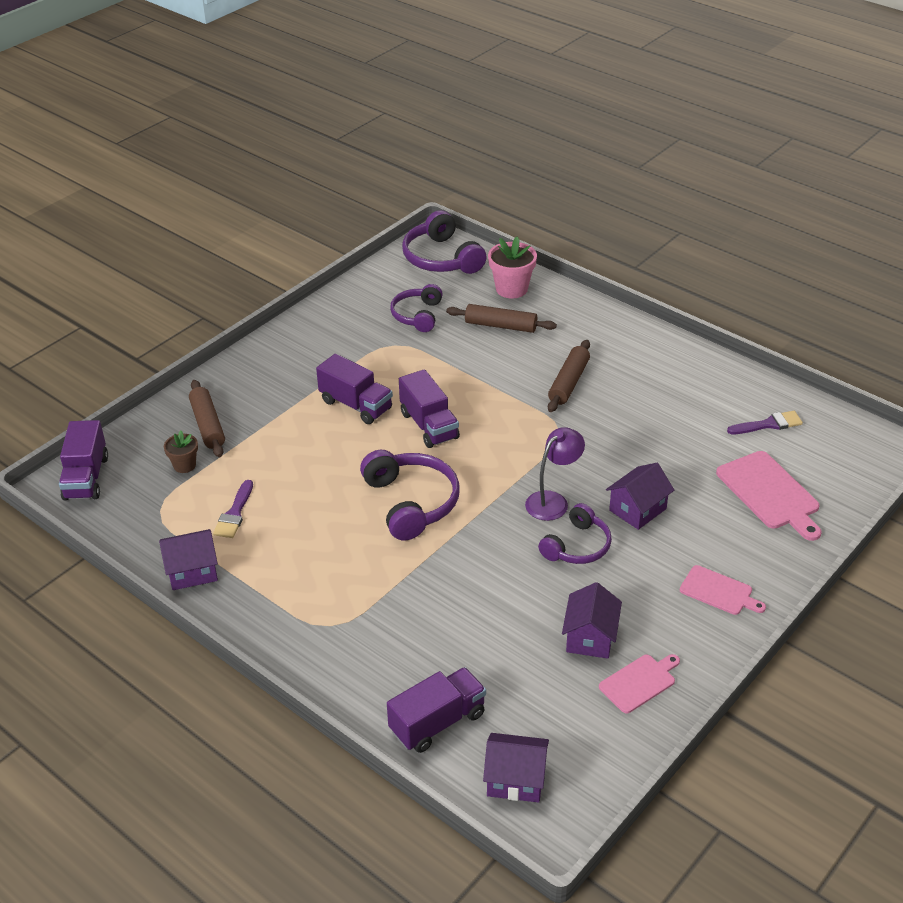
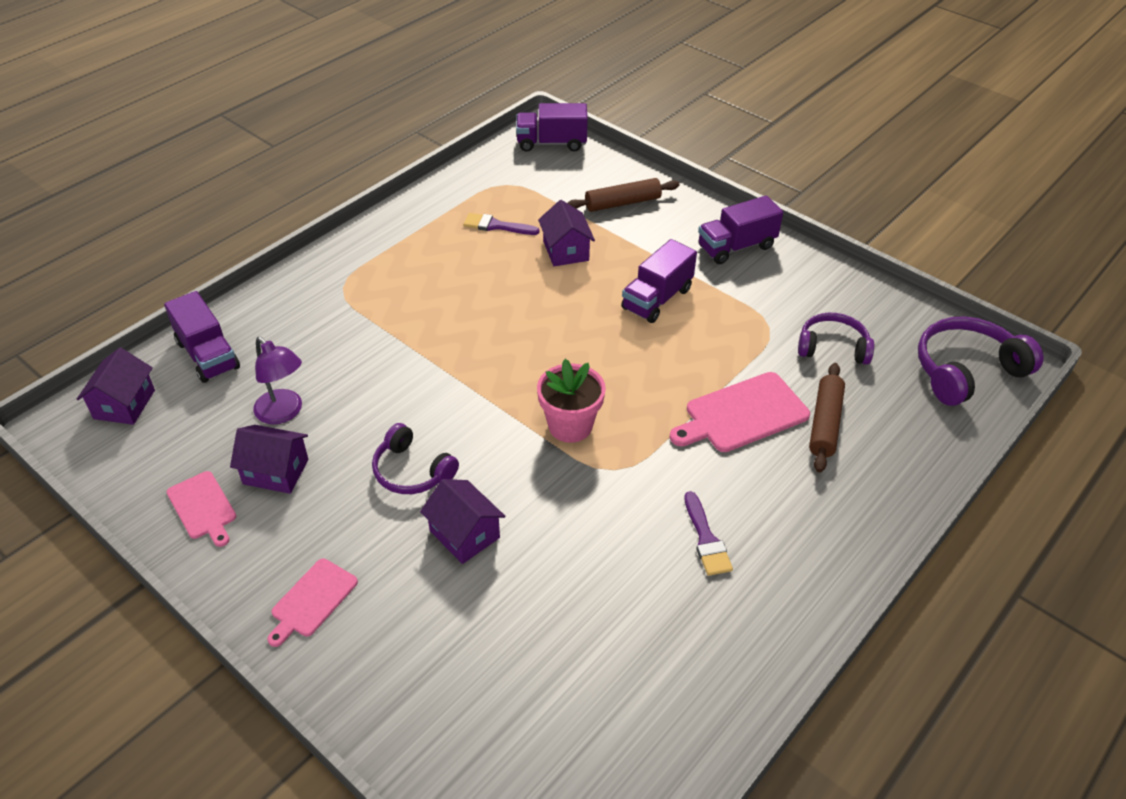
camera: 90 degrees right, 5 degrees up
purple house [159,529,218,590] -> purple house moved to [538,200,595,266]
brown flower pot [164,430,198,473] -> none
purple headphones [360,450,460,540] -> none
purple truck [399,369,460,448] -> purple truck moved to [698,195,783,264]
pink flower pot [488,236,537,299] -> pink flower pot moved to [537,359,606,443]
purple lamp [525,427,585,521] -> purple lamp moved to [253,337,302,424]
brown rolling pin [548,340,590,412] -> none
pink cutting board [716,451,822,541] -> pink cutting board moved to [670,372,810,452]
purple brush [727,411,803,434] -> purple brush moved to [684,491,733,576]

